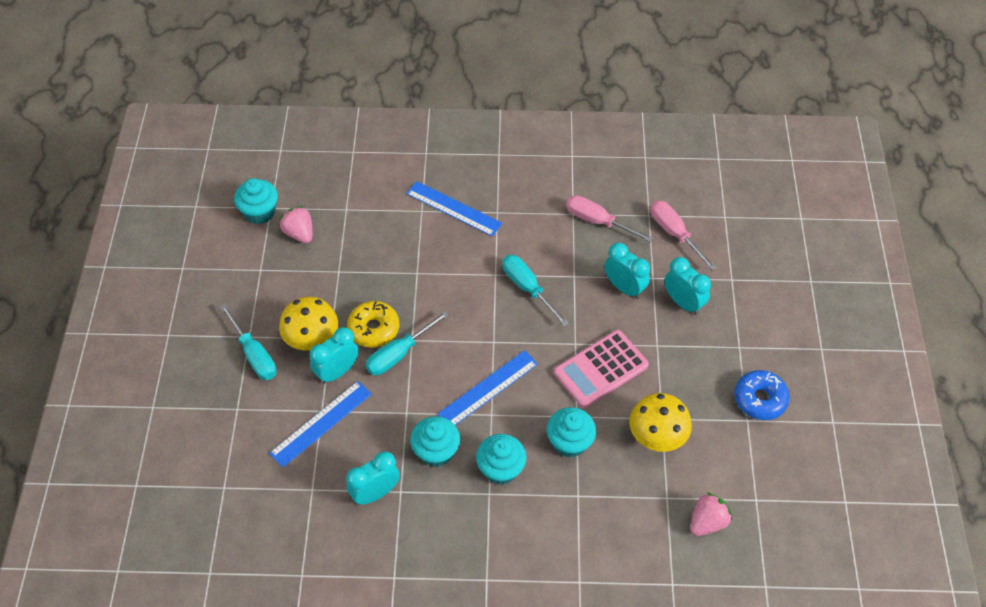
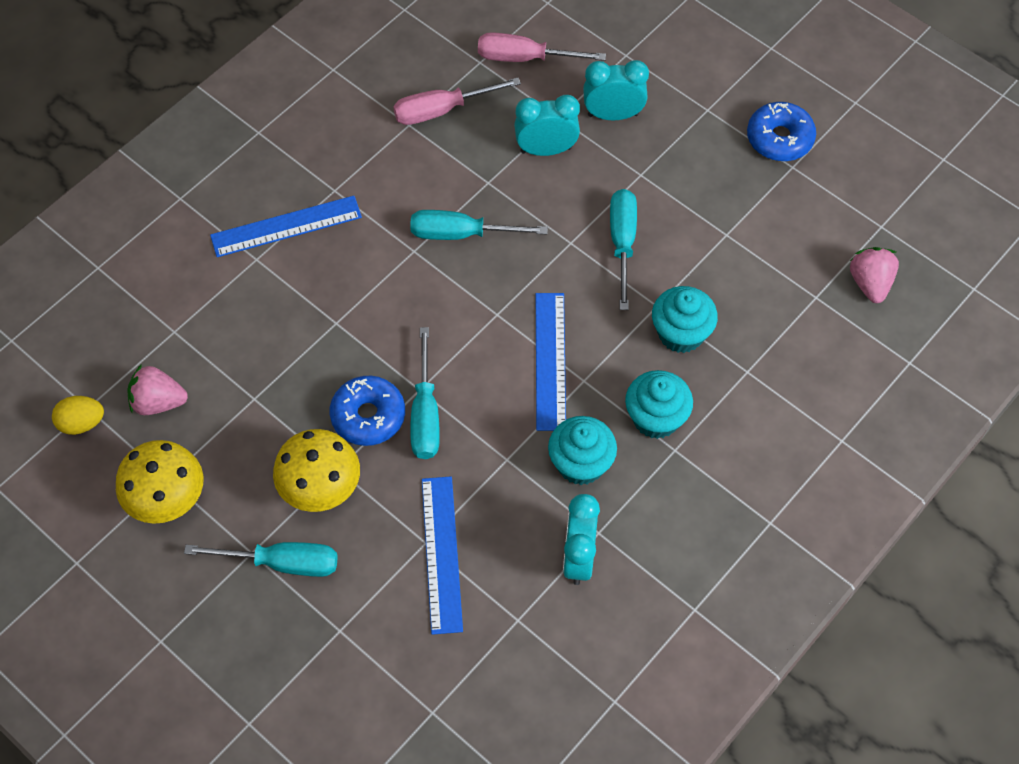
camera: 50 degrees left, 5 degrees up
turquoise cupcake [234,178,278,224] -> yellow egg [52,396,104,435]
turquoise clock [310,327,359,384] -> none
yellow donut [347,301,399,348] -> blue donut [330,376,405,446]
pink calculator [554,330,649,408] -> turquoise screwdriver [610,189,637,310]
yellow mushroom [629,393,692,452] -> yellow mushroom moved to [116,440,203,524]

